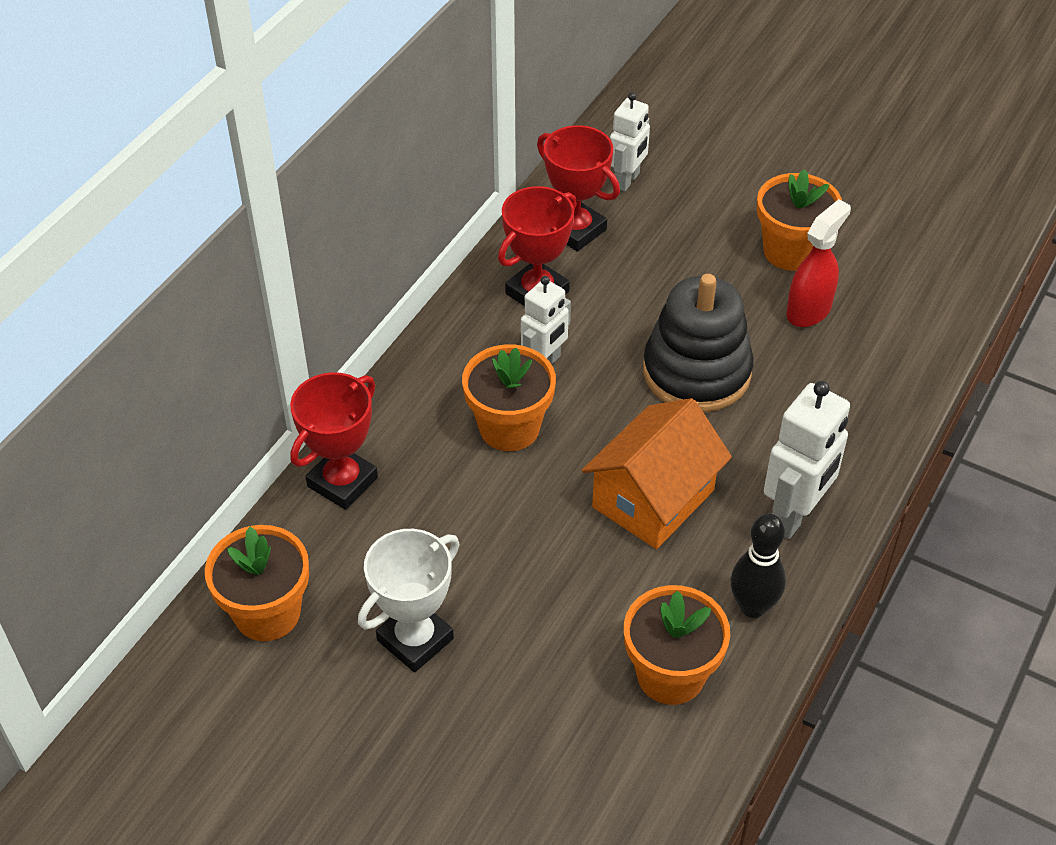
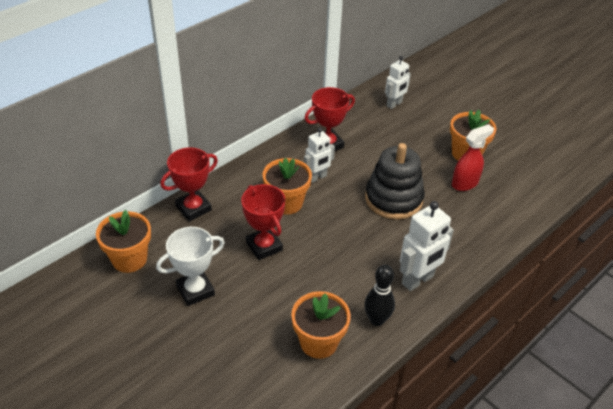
camera: 15 degrees right, 5 degrees down
red trophy [537,125,620,252] -> red trophy moved to [241,184,285,260]
orange house [582,398,732,549] -> none

